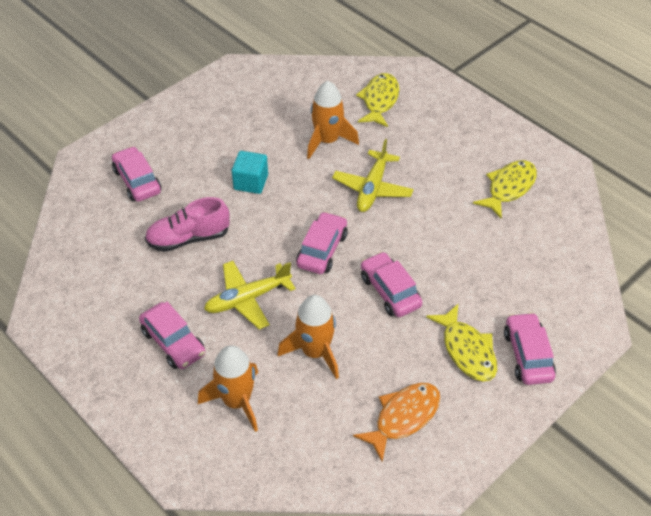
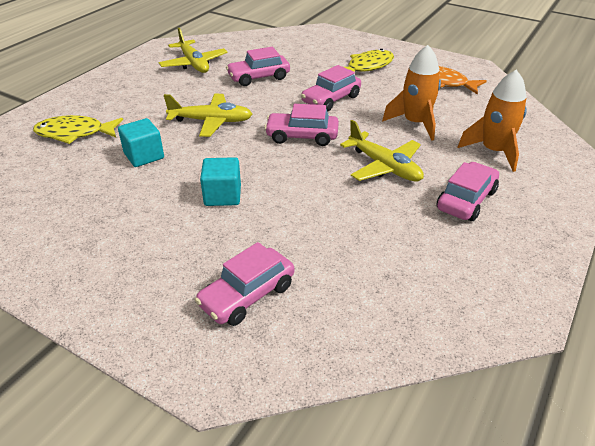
camera: 105 degrees left, 10 degrees down
pink shoe [145,197,230,252] -> none
orange rocket [307,81,359,159] -> turquoise cube [118,118,164,167]
yellow fish [473,160,537,219] -> yellow plane [159,28,228,73]
pink car [504,312,556,385] -> pink car moved to [226,47,290,86]

